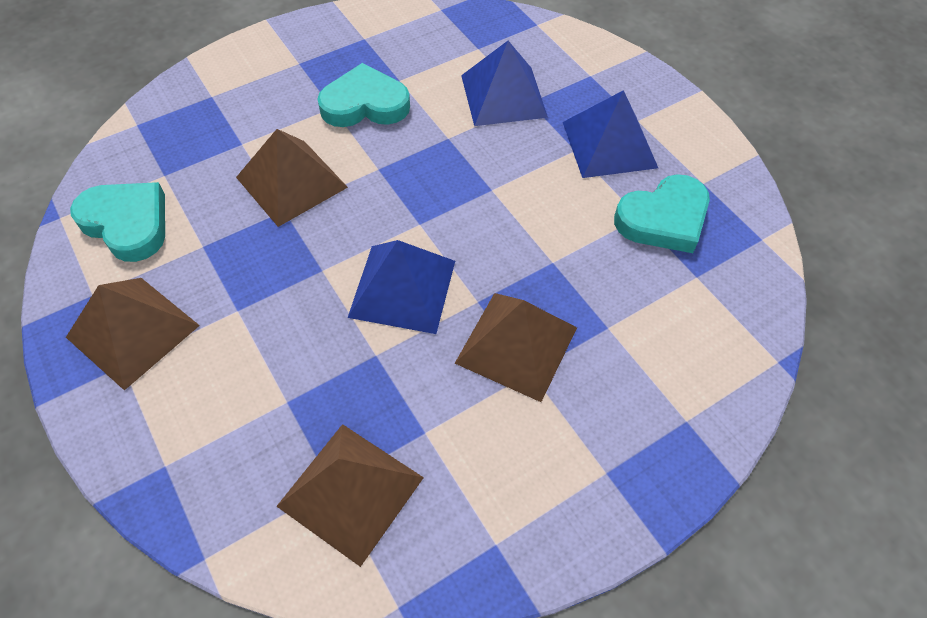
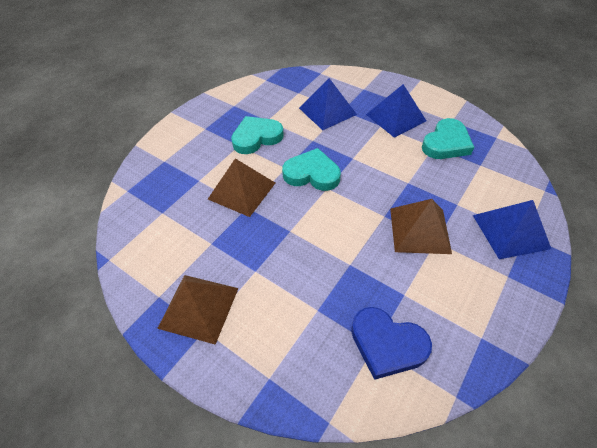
camera: 20 degrees left, 5 degrees down
turquoise heart [70,182,165,262] -> turquoise heart moved to [282,148,341,191]
brown pyramid [276,424,424,567] -> blue heart [351,307,432,380]
blue pyramid [348,240,455,334] -> blue pyramid moved to [473,200,551,259]

